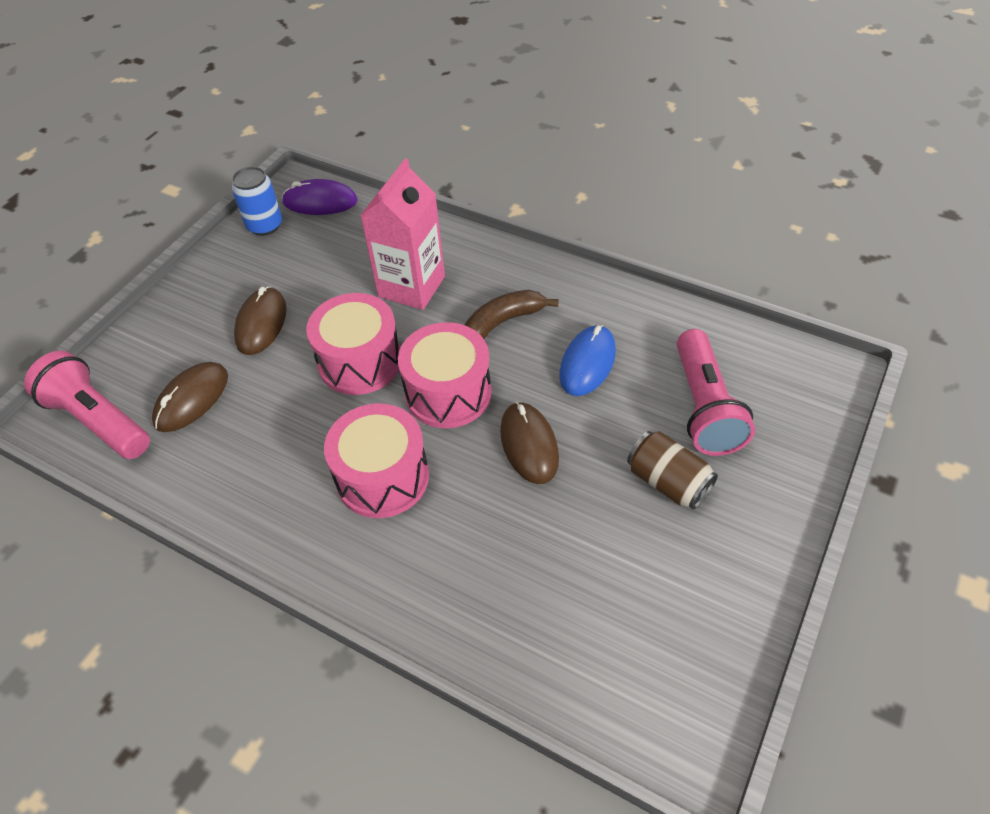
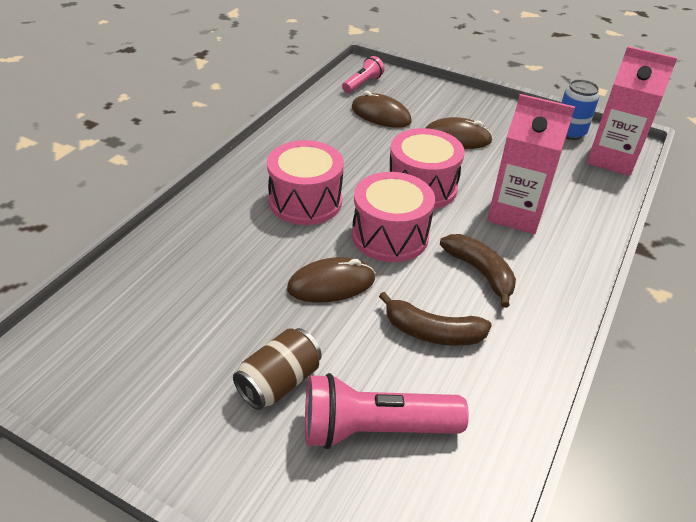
camera: 85 degrees right, 10 degrees down
pink flashlight [24,351,150,459] -> pink flashlight [342,56,384,93], size x0.56
purple mouse [282,179,358,215] -> pink carton [587,46,677,176]
blue mouse [559,325,616,396] -> brown banana [379,292,492,346]

